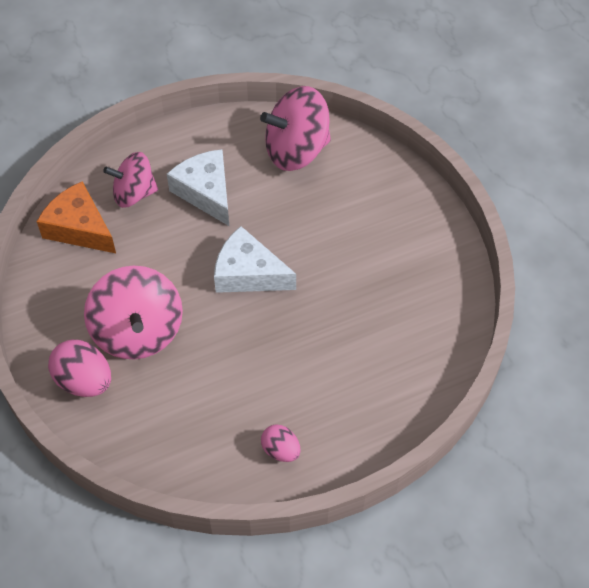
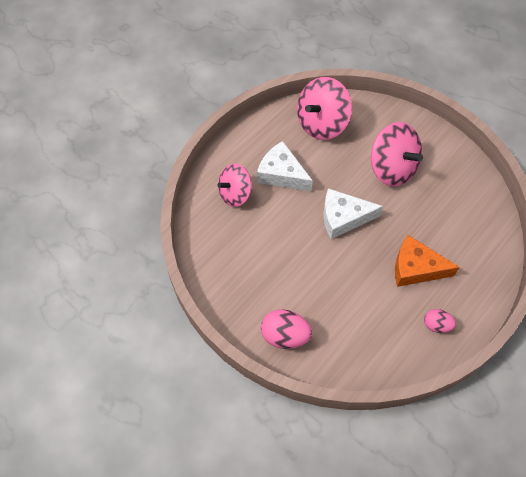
camera: 25 degrees left, 5 degrees up
orange cheese [37,181,116,253] -> orange cheese moved to [395,235,460,287]
pink spinning top [84,266,183,359] -> pink spinning top moved to [371,122,423,187]

